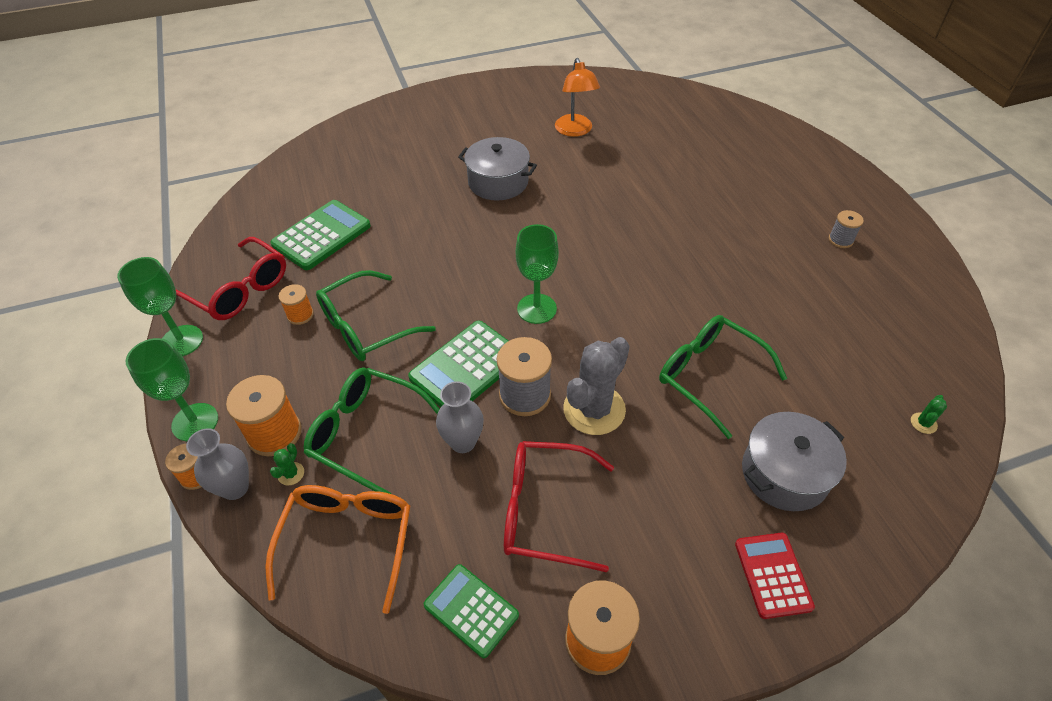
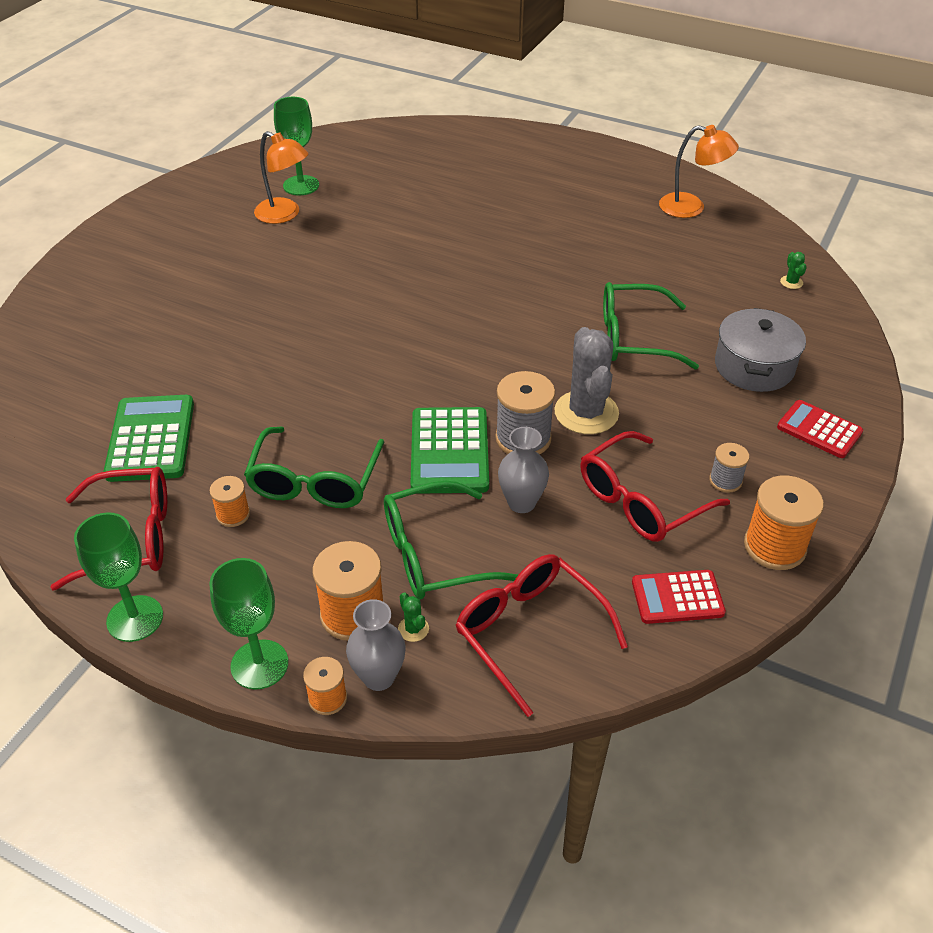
camera: 45 degrees left, 5 degrees down
orange glasses [265,485,410,614] -> red glasses [455,554,628,717]
green calculator [424,564,519,658] -> red calculator [632,570,726,624]
grey pot [458,137,537,201] -> none
green goblet [516,224,559,324] -> green goblet moved to [274,97,319,196]
grey spool [828,210,864,248] -> grey spool moved to [709,443,749,493]
none -> orange lamp [659,125,739,218]

